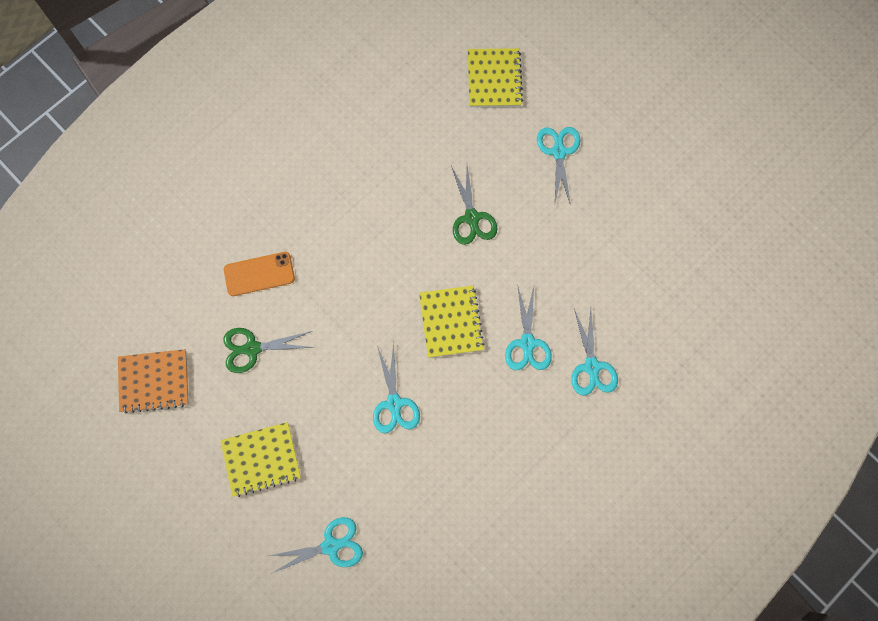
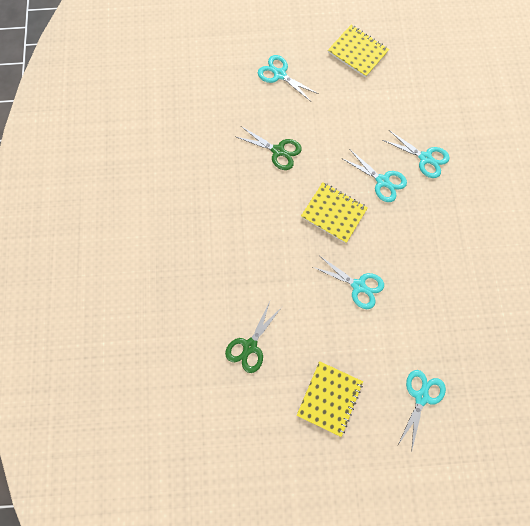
camera: 50 degrees left, 0 degrees up
orange notebook [118,349,189,414] -> none
orange phone [224,252,295,296] -> none
yellow notebook [468,48,523,107] -> yellow notebook moved to [328,25,389,78]

